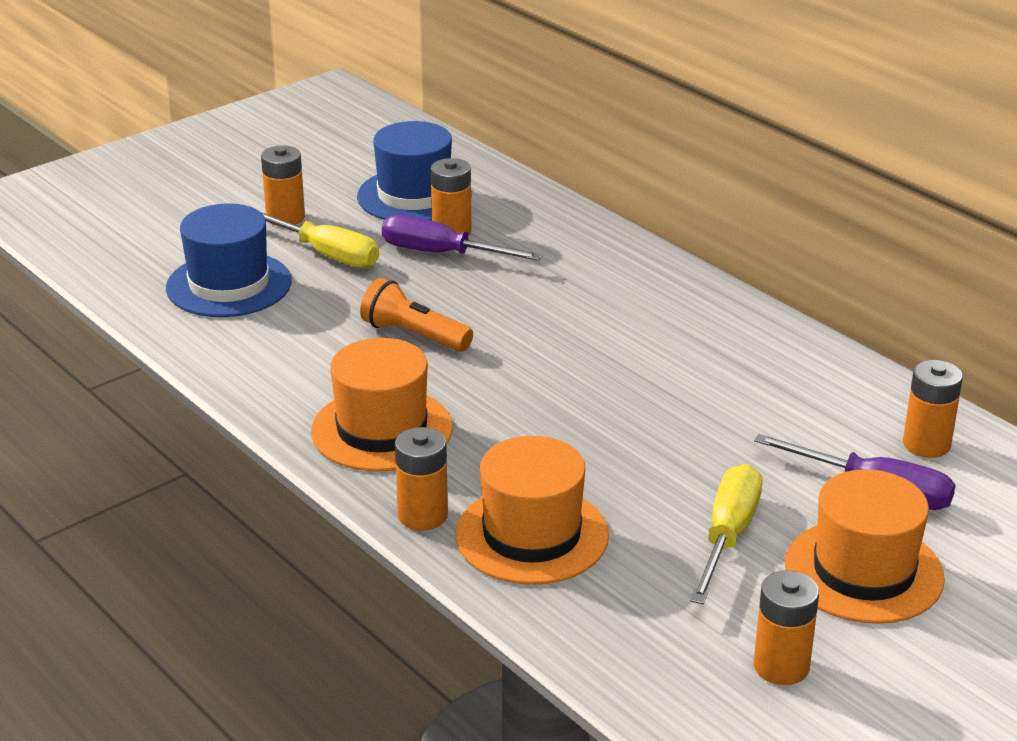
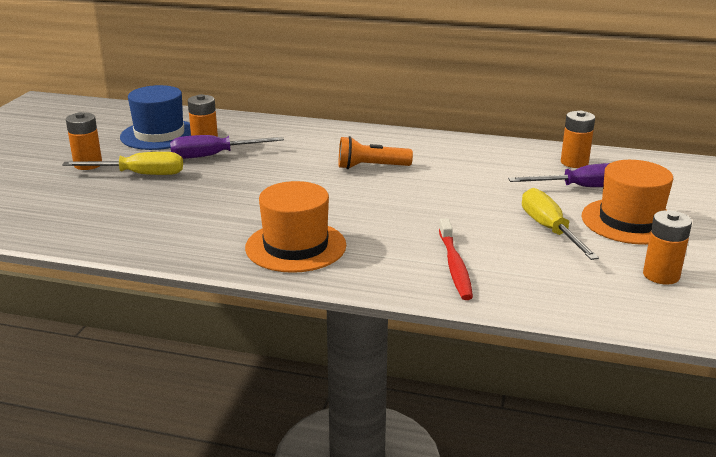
camera: 35 degrees left, 5 degrees down
blue hat [166,203,292,317] -> none
orange flashlight [360,278,473,352] -> orange flashlight moved to [339,136,413,169]
orange battery [395,427,448,531] -> none
orange hat [455,436,609,585] -> red toothbrush [439,218,473,300]

